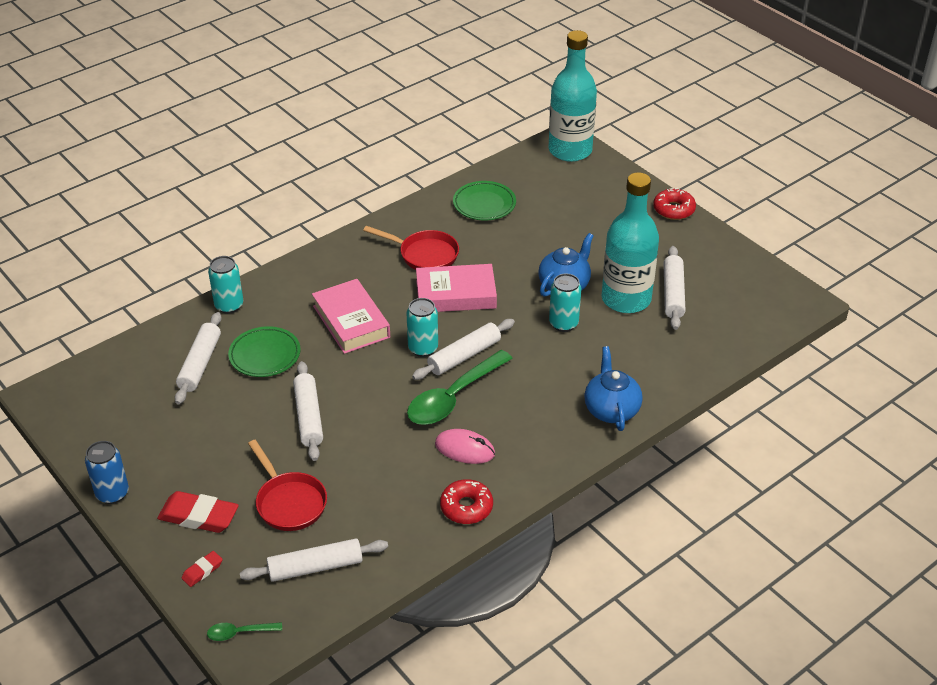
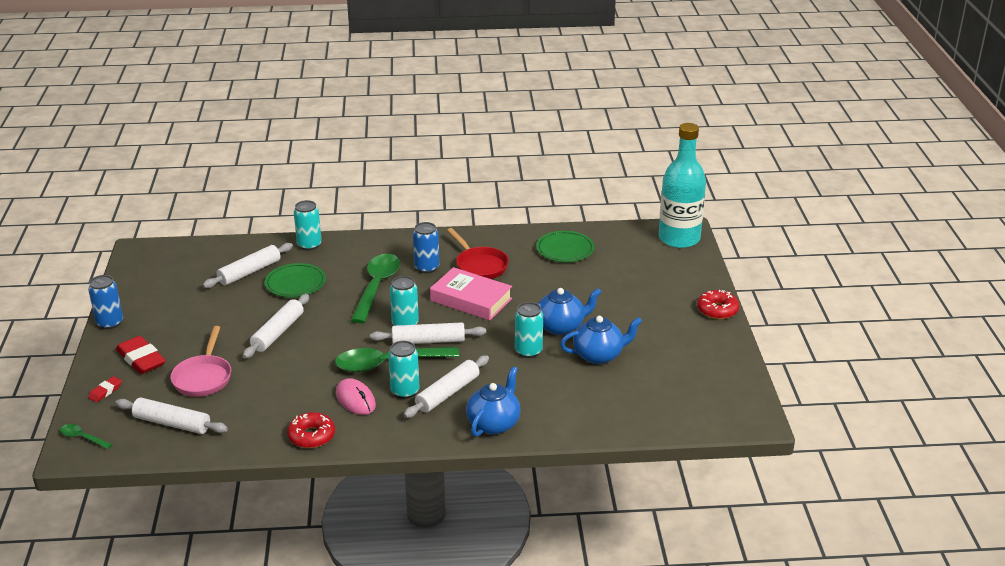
camera: 35 degrees right, 10 degrees down
red eraser [181,551,223,587] -> red eraser turned 45 degrees counterclockwise [88,376,122,402]
red pan [248,440,327,531] -> pink pan [170,326,231,397]
pink book [312,279,390,354] -> green spoon [351,254,400,323]
turquoise bottle [602,172,659,313] -> blue teapot [560,316,642,364]
white rolling pin [664,246,686,330] -> white rolling pin moved to [404,355,489,418]
none -> turquoise can [388,341,420,399]
none -> blue can [413,222,440,274]

